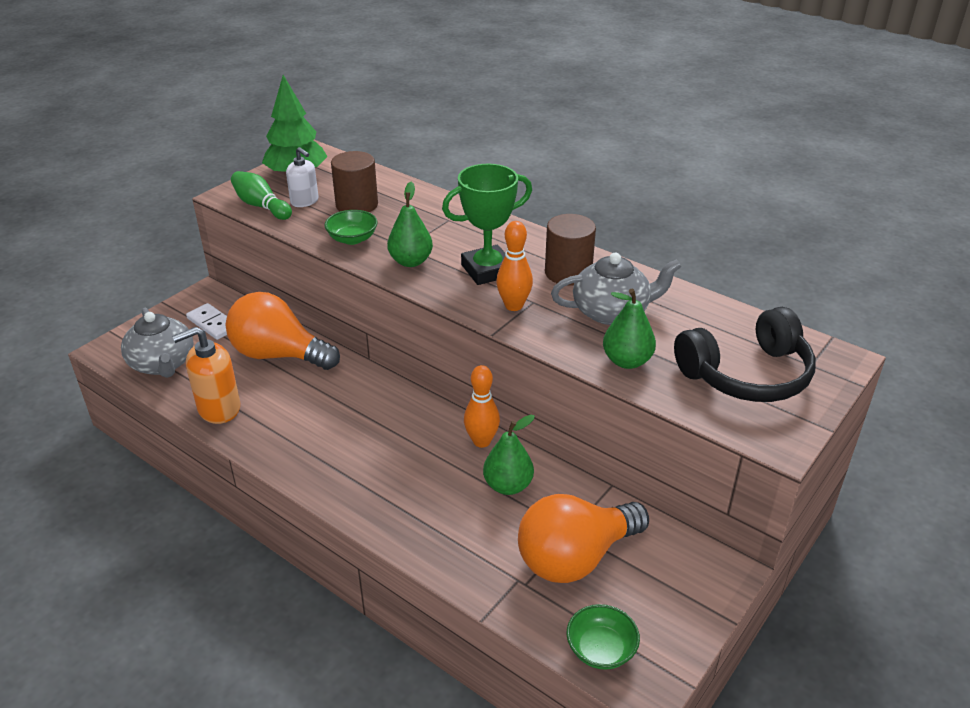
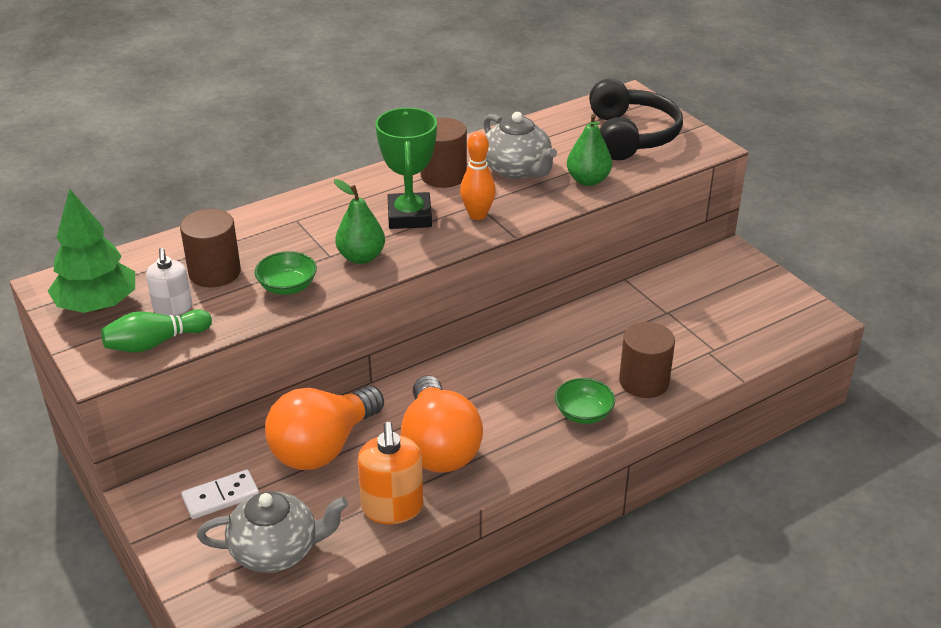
camera: 70 degrees left, 0 degrees up
white soap dispenser [286,147,319,207] -> white soap dispenser turned 105 degrees clockwise [146,248,192,316]
orange bowling pin [464,365,500,448] -> none
green pear [483,415,535,495] -> none
orange light bulb [518,494,649,583] -> orange light bulb moved to [401,376,483,473]
grey teapot [551,253,682,325] -> grey teapot turned 135 degrees clockwise [483,112,557,179]
green bowl [567,604,640,670] -> green bowl moved to [555,378,615,424]
none -> brown cylinder [619,322,675,398]

